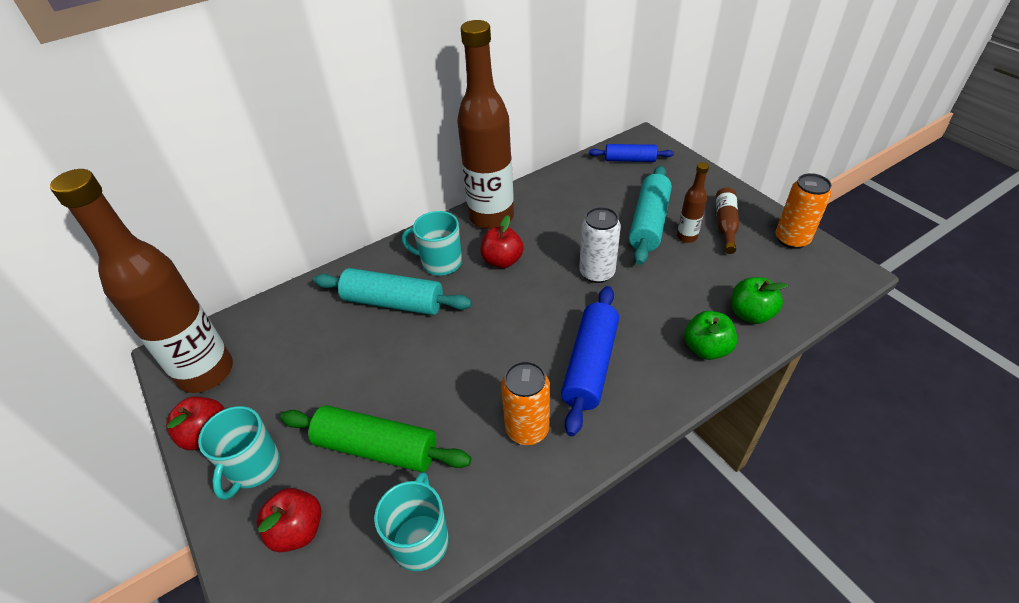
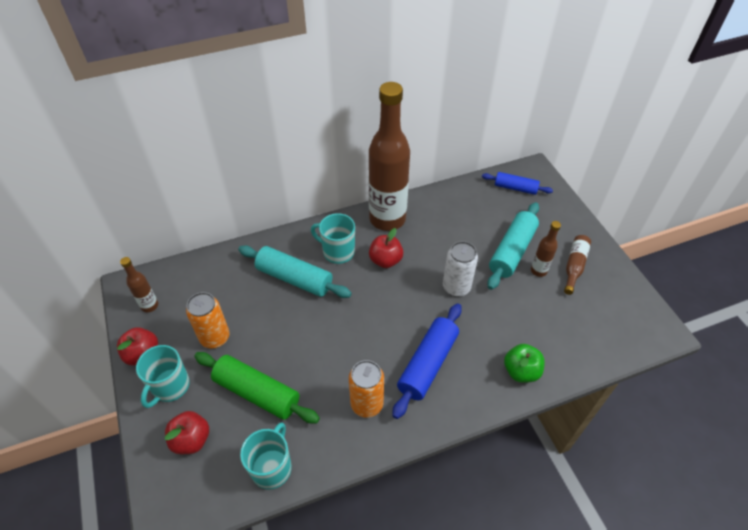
camera: 10 degrees right, 5 degrees up
brown bottle [50,169,233,393] -> brown bottle [120,257,158,312], size x0.43
green apple [731,277,788,324] -> none
orange can [776,173,832,249] -> orange can moved to [186,292,229,348]

